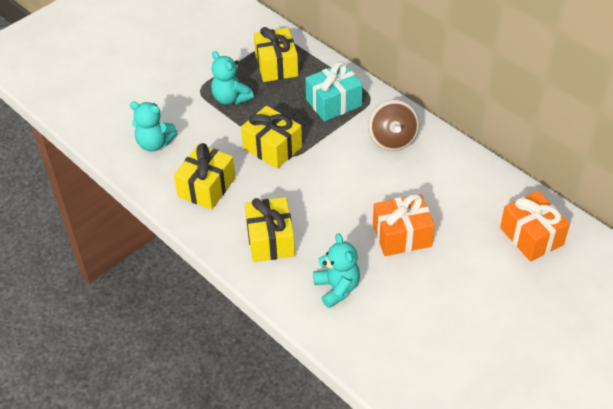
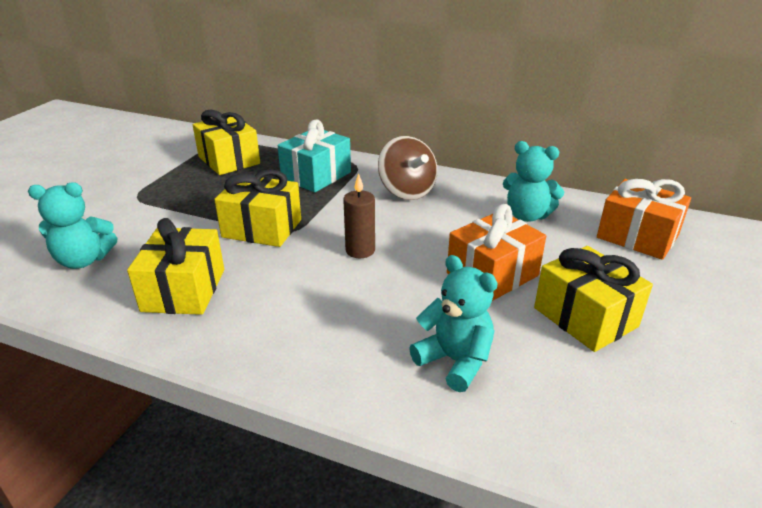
camera: 25 degrees left, 15 degrees down
turquoise teddy bear [211,51,254,105] -> turquoise teddy bear moved to [503,141,564,222]
yellow gift [245,197,295,262] -> yellow gift moved to [534,246,653,352]
none -> brown candle [343,173,375,258]

